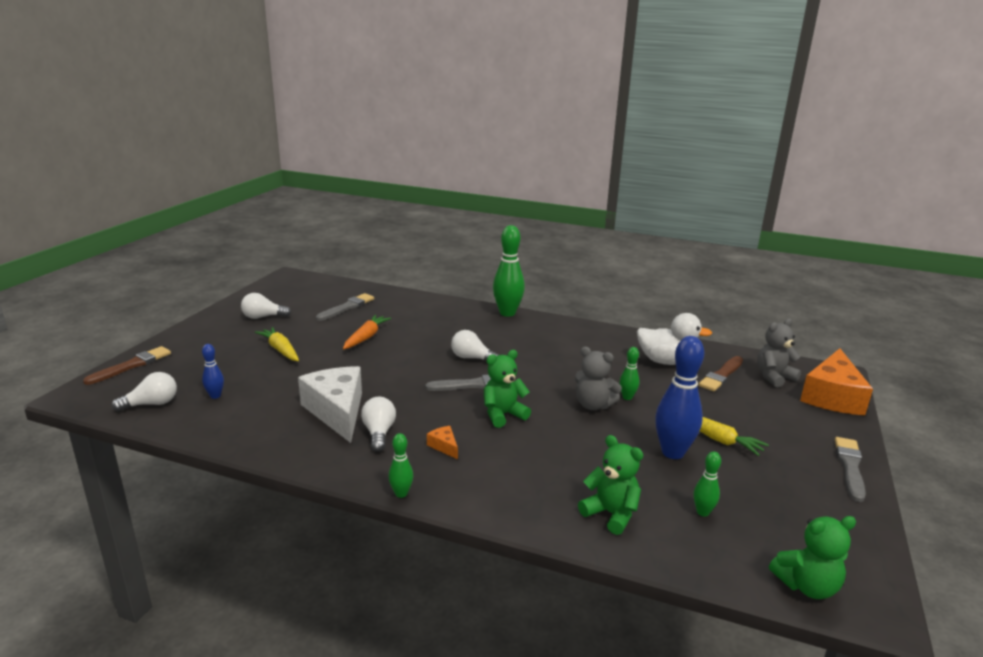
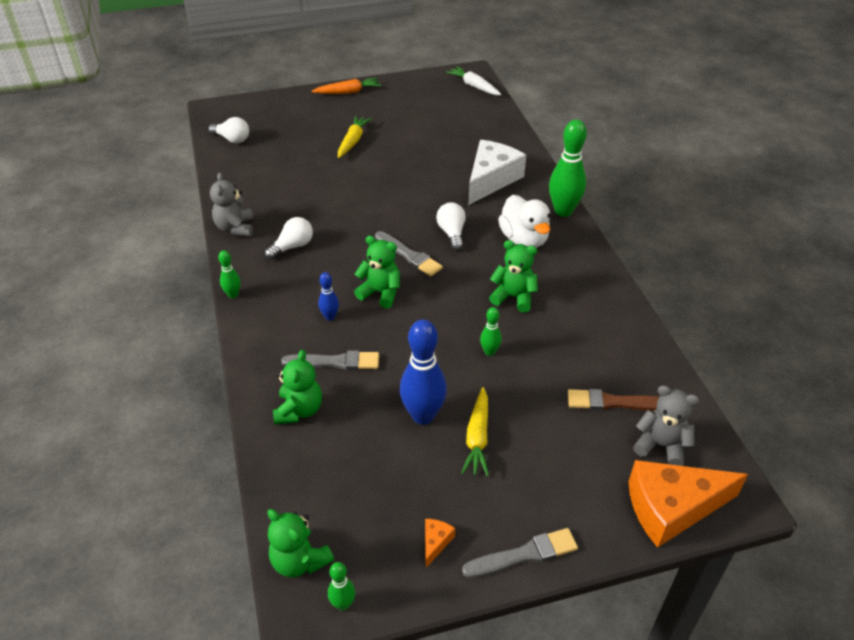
camera: 55 degrees right, 20 degrees up
brown brush [83,346,171,385] -> none
blue bowling pin [202,344,224,399] -> blue bowling pin moved to [318,272,339,321]
white light bulb [241,293,291,319] -> none
white cheese [298,366,362,443] -> white cheese moved to [468,140,526,205]
grey brush [316,293,374,321] -> grey brush moved to [281,350,379,370]
orange carrot [343,315,391,349] -> orange carrot moved to [312,78,381,94]
orange cheese [427,426,458,459] -> orange cheese moved to [425,519,455,568]
grey teddy bear [574,347,622,410] -> grey teddy bear moved to [210,172,253,236]
white duck [637,313,712,365] -> white duck moved to [498,195,550,248]
green bowling pin [694,451,721,516] -> green bowling pin moved to [328,562,356,611]
none -> white carrot [446,66,501,95]
none -> green teddy bear [489,240,538,313]

